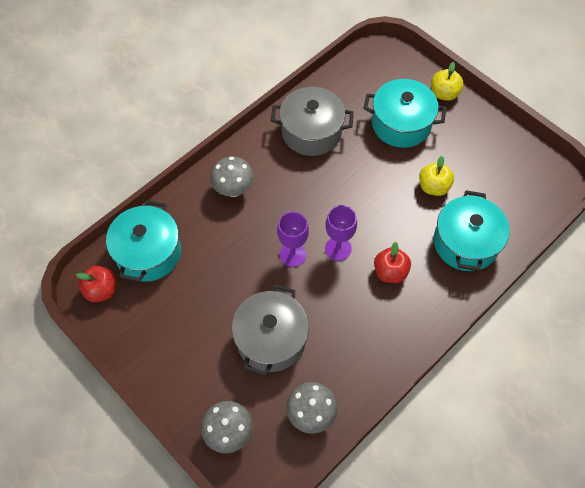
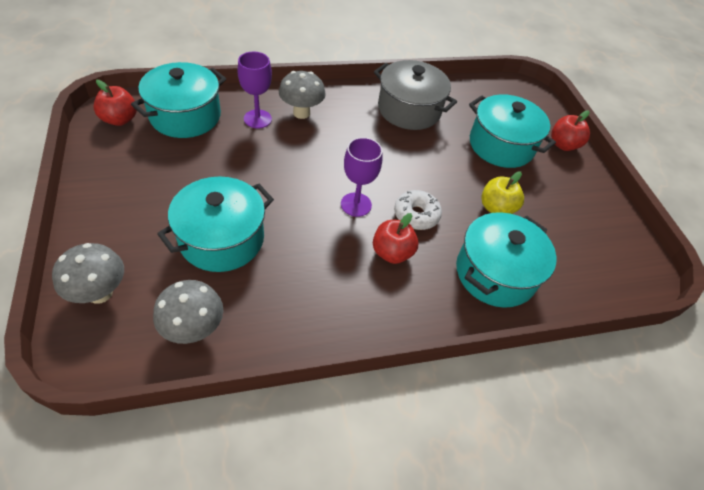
camera: 25 degrees right, 10 degrees down
grey pot [232,284,309,376] -> turquoise pot [157,176,274,272]
purple goblet [277,212,309,267] -> purple goblet moved to [238,52,272,129]
yellow apple [431,62,464,101] -> red apple [551,111,590,151]
none -> white donut [394,190,442,230]

